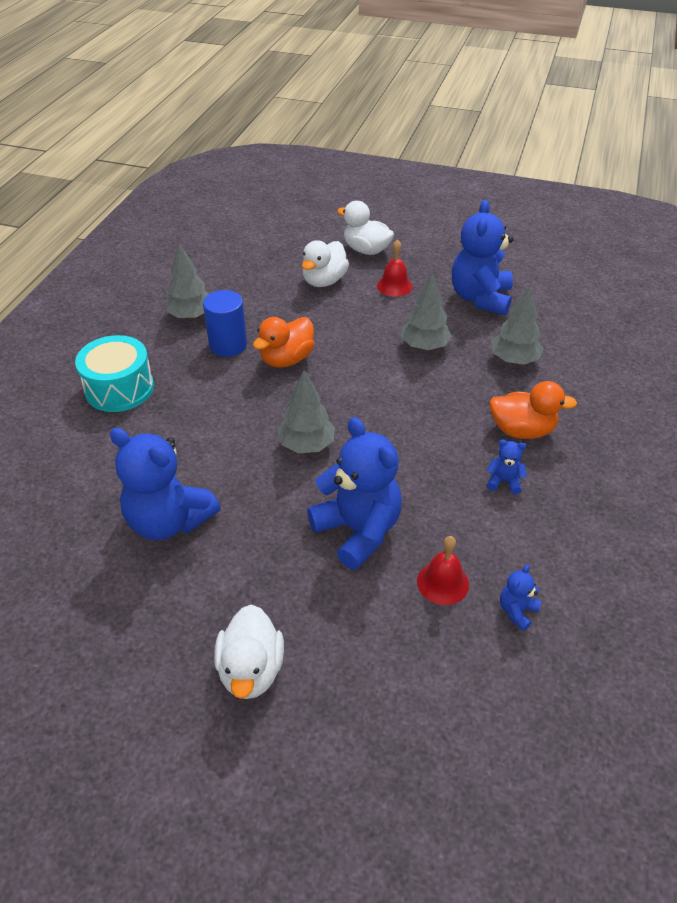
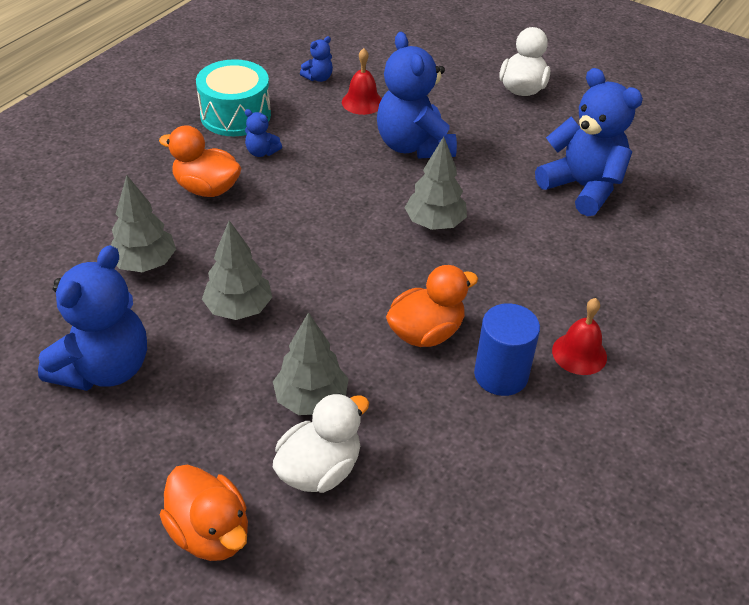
camera: 165 degrees left, 0 degrees up
turquoise drum [75,335,154,412] -> turquoise drum moved to [196,59,271,136]
grey tree [165,243,209,320] -> grey tree moved to [273,312,349,415]
white duck [337,201,394,255] -> orange duck [160,464,248,561]
red bell [377,239,413,297] -> red bell moved to [552,298,607,375]

